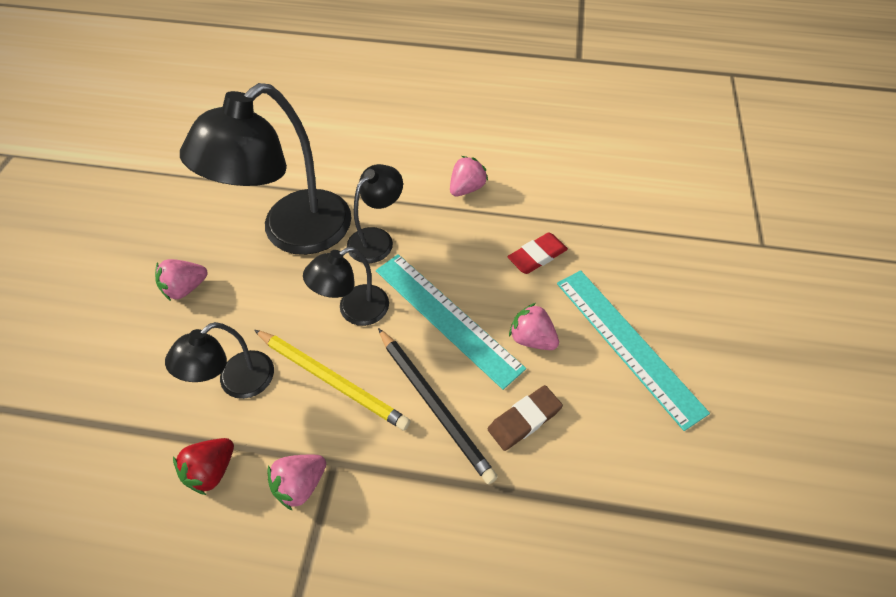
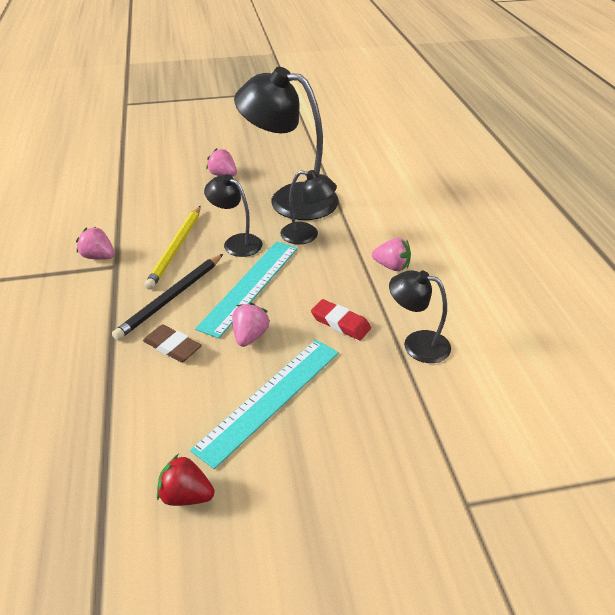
camera: 70 degrees right, 15 degrees down
black lamp [165,322,274,399] -> black lamp moved to [389,270,451,363]
red strawberry [173,438,234,495] -> red strawberry moved to [157,454,215,506]

